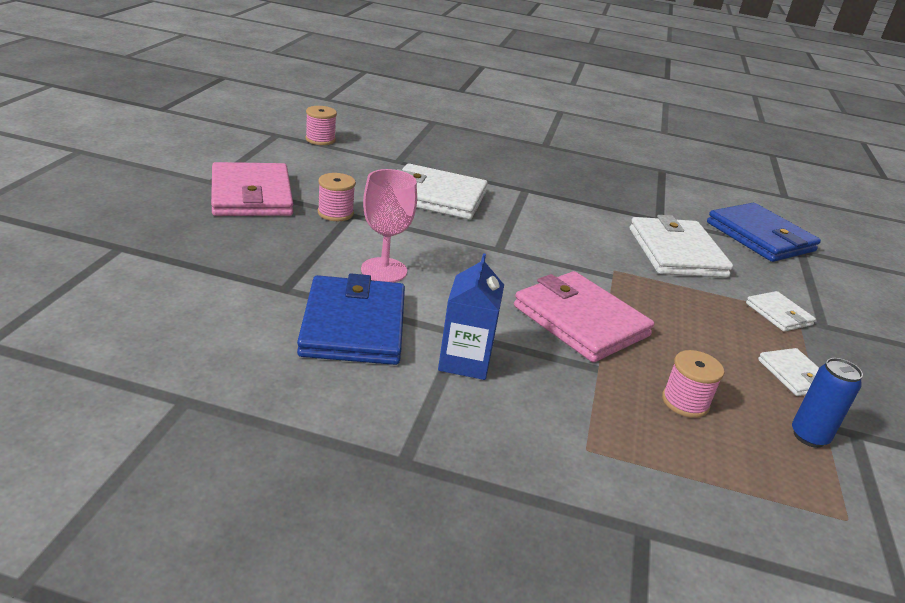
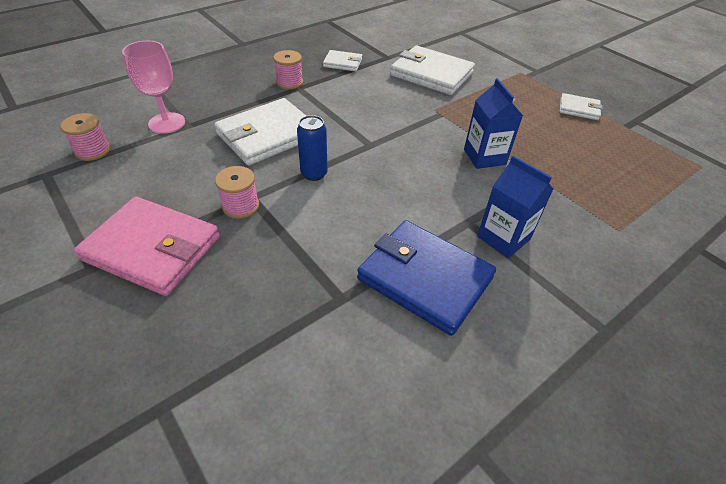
camera: 50 degrees left, 15 degrees up
pink goblet [361,169,417,282] -> pink goblet moved to [122,41,185,134]
pink wallet [514,271,654,362] -> blue carton [464,78,523,169]
pink spool [662,350,724,418] -> pink spool moved to [273,50,303,89]
blue wallet [707,203,821,262] -> none
white wallet [746,291,816,332] -> white wallet moved to [323,50,362,72]
blue can [792,358,863,448] -> blue can moved to [297,115,328,181]

